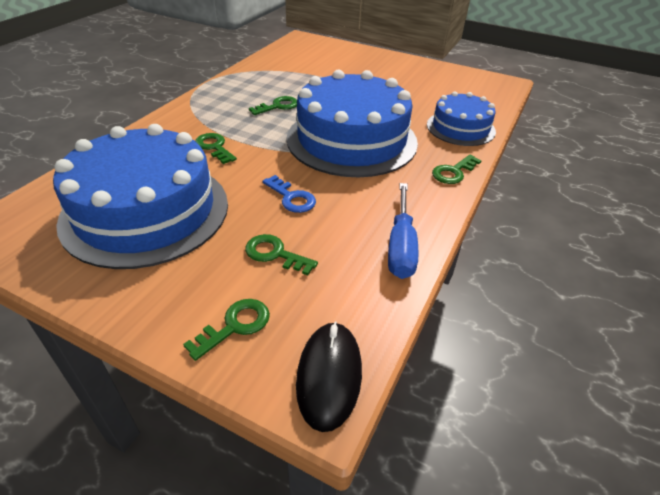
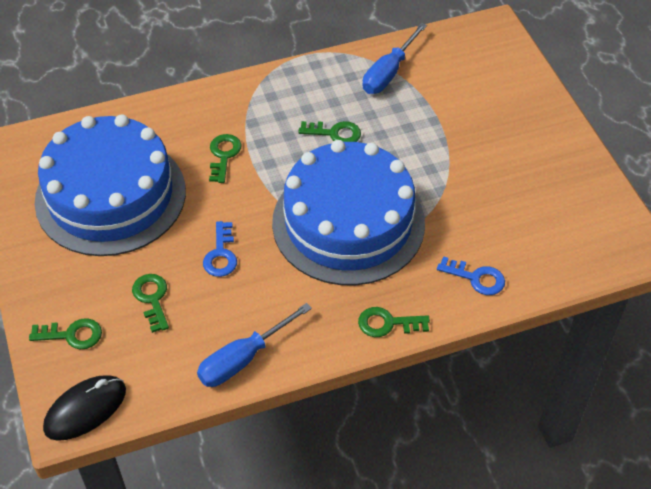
camera: 45 degrees right, 10 degrees up
blue cake [427,92,496,146] -> blue key [437,256,505,295]
none -> blue screwdriver [362,23,427,94]

